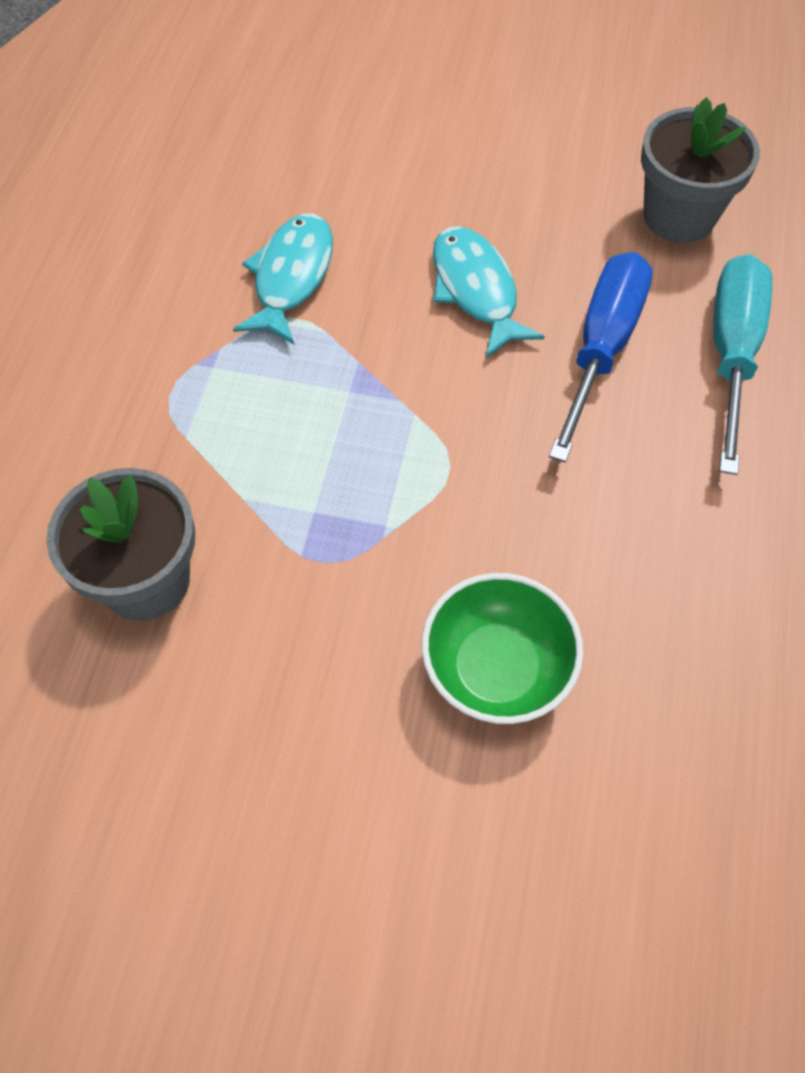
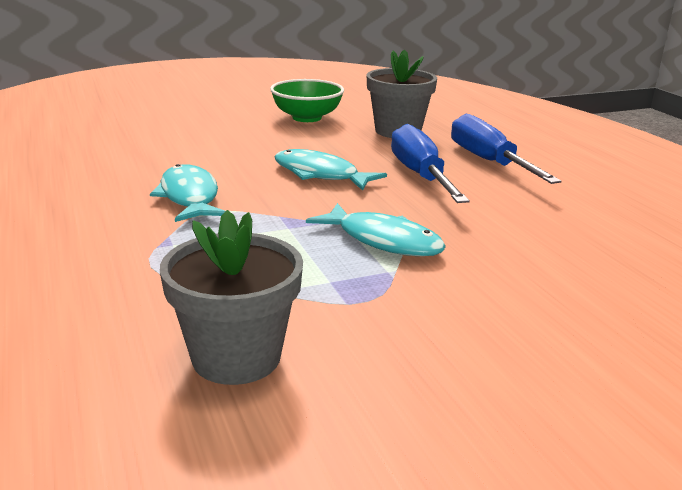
camera: 35 degrees left, 35 degrees down
green bowl [422,573,583,724] -> green bowl moved to [270,79,344,122]
turquoise screwdriver [713,254,773,475] -> blue screwdriver [451,114,562,184]
none -> turquoise fish [306,203,446,256]

